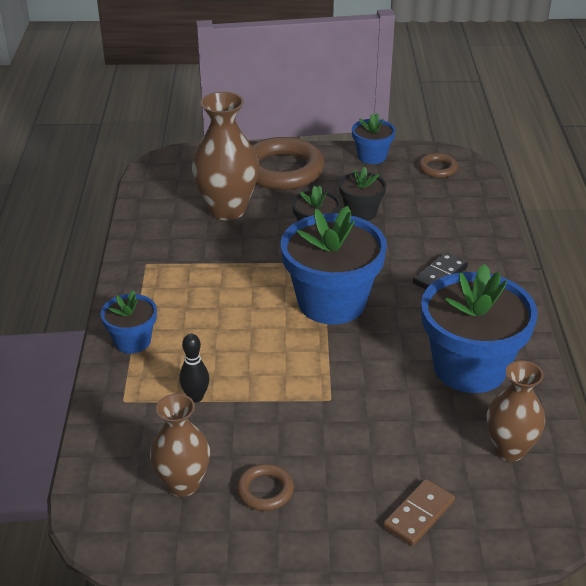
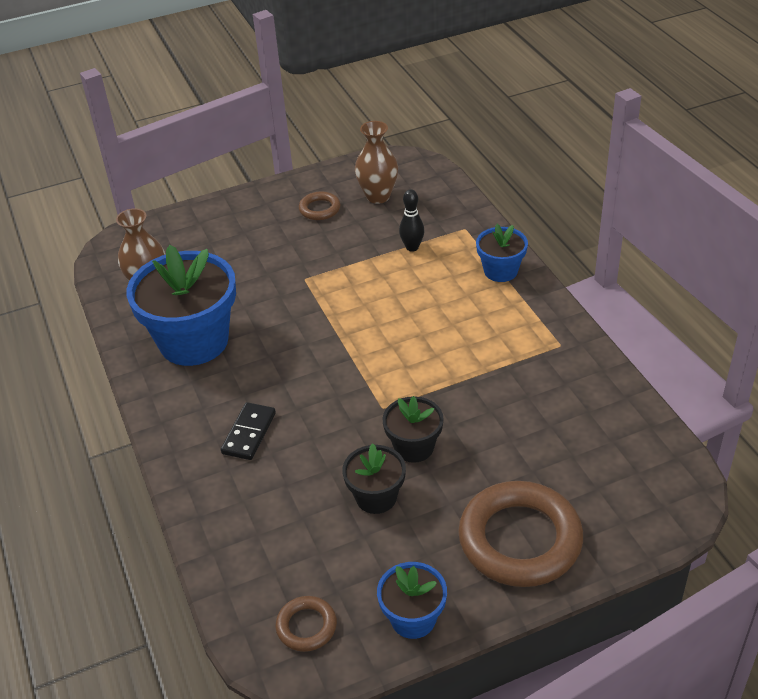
camera: 160 degrees right, 5 degrees up
brown vase [192,92,259,220] -> none
blue flower pot [281,206,387,324] -> none
brown domino [383,479,455,546] -> none

